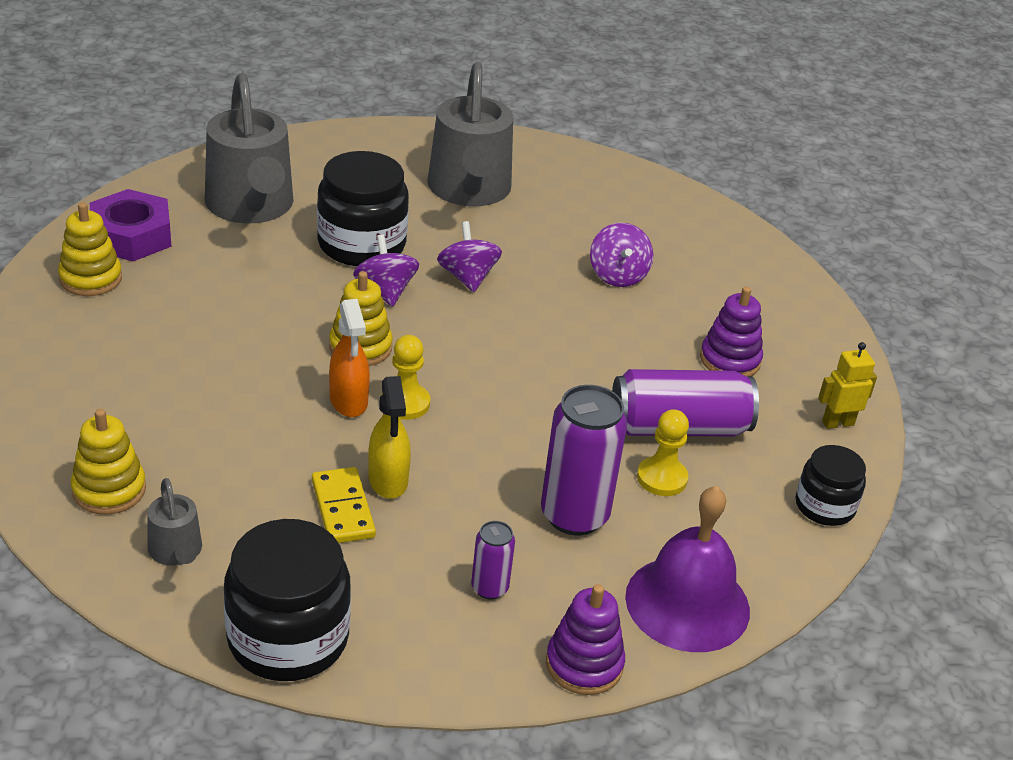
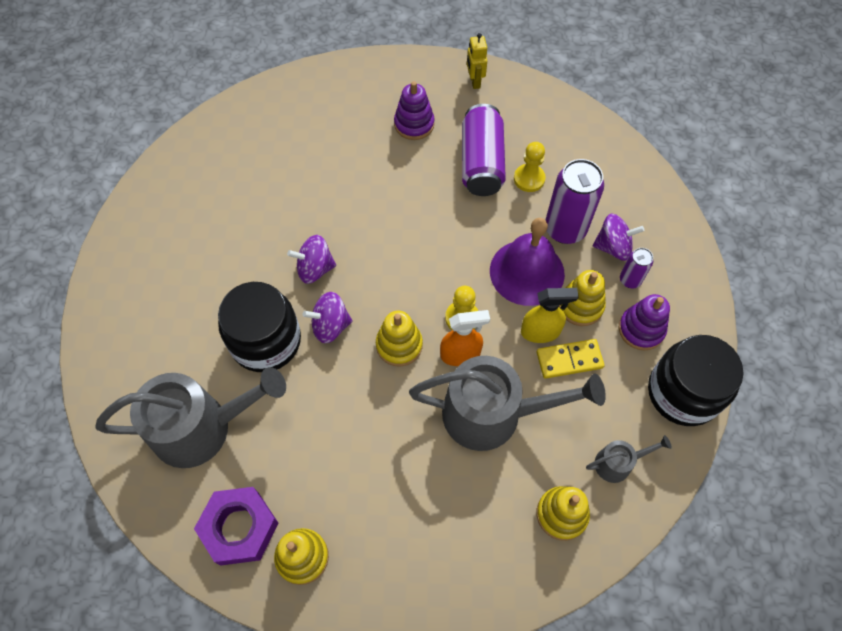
camera: 80 degrees left, 25 degrees up
grey watering can [427,62,513,206] -> grey watering can moved to [409,356,606,451]
purple stacking toy [546,584,625,695] -> purple stacking toy moved to [619,294,670,350]
purple spinning top [590,223,653,287] -> purple spinning top moved to [593,213,644,261]
purple bell [625,486,750,652] -> purple bell moved to [490,218,565,306]
black jar [796,445,866,526] -> none
none -> yellow stacking toy [559,270,606,326]

